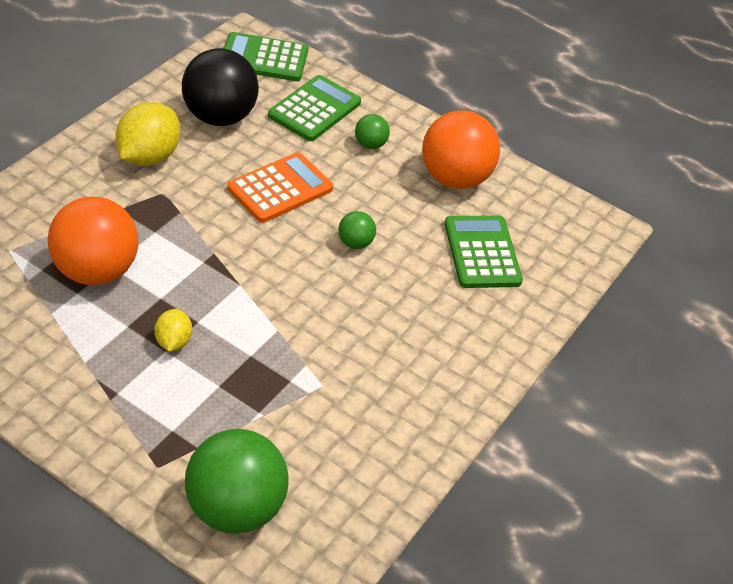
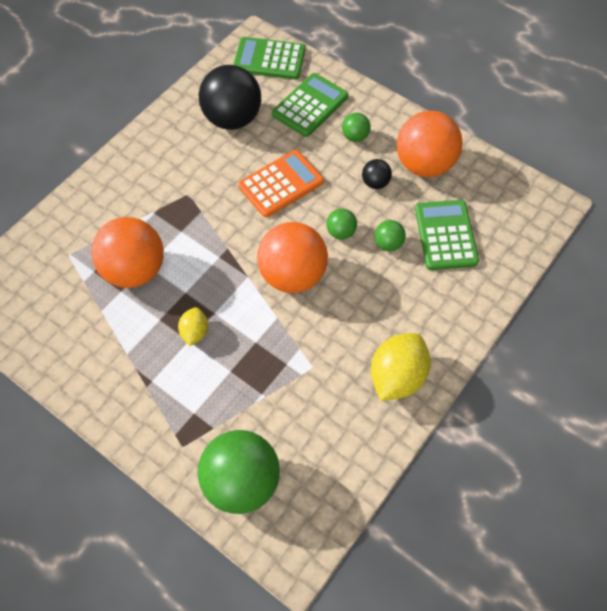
camera: 10 degrees right, 15 degrees up
yellow lemon [115,102,180,166] -> yellow lemon moved to [371,333,431,401]
none -> orange ball [257,222,328,293]
none -> black ball [362,159,392,189]
none -> green ball [374,220,406,251]

